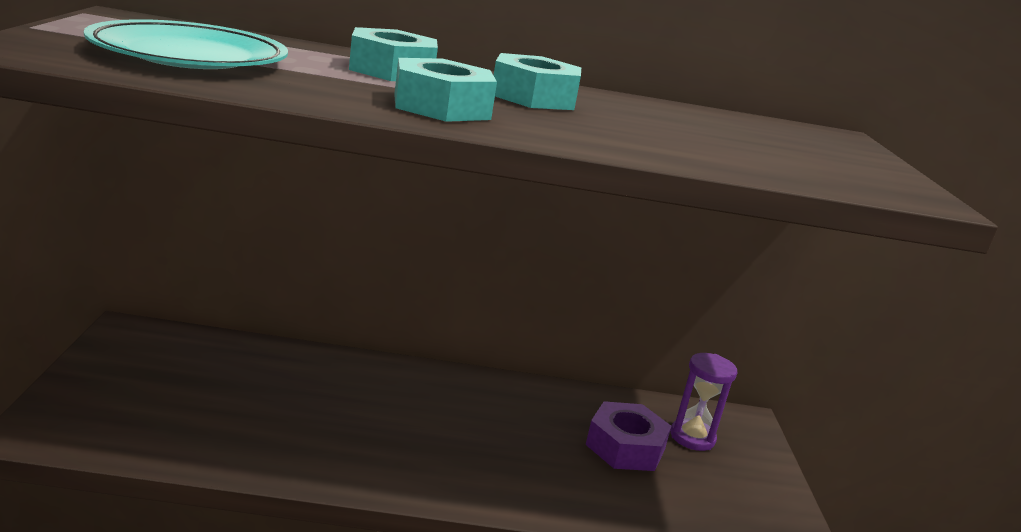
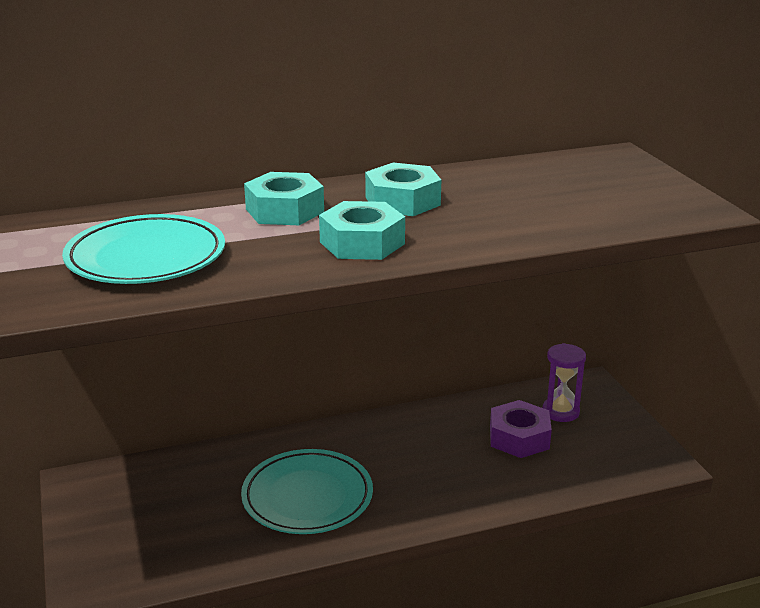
camera: 15 degrees left, 5 degrees up
none -> turquoise plate [241,449,373,534]

